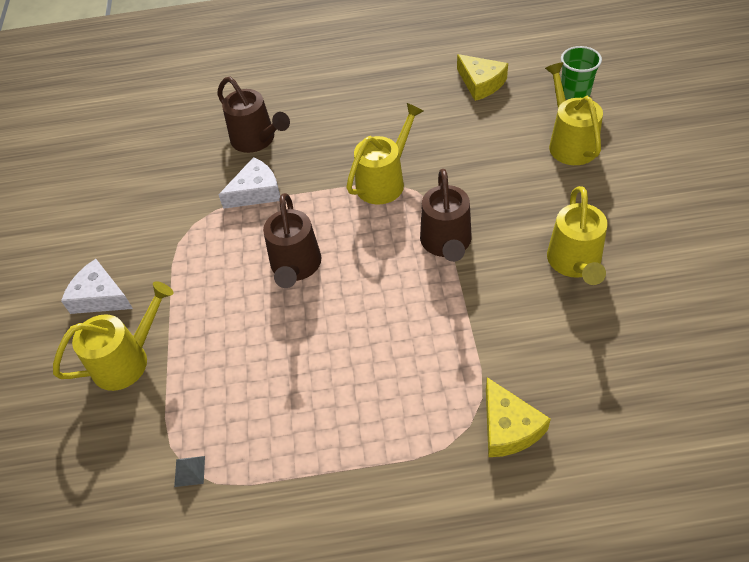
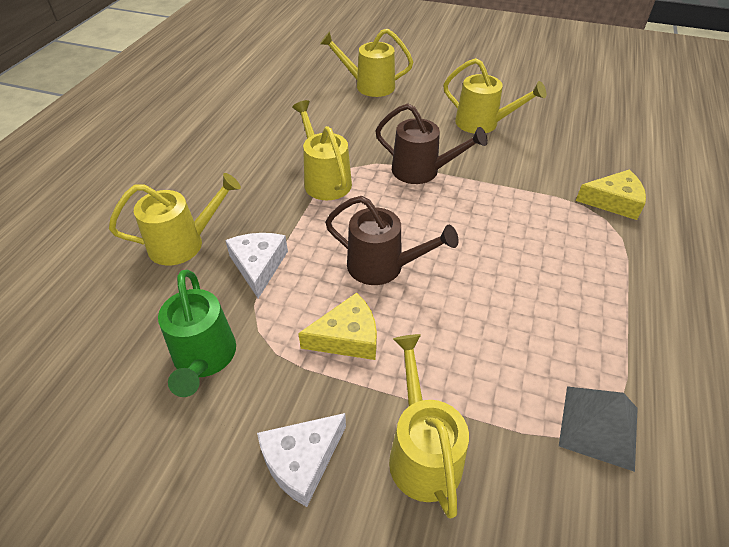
camera: 70 degrees left, 5 degrees down
grey pyramid [174,456,205,487] -> grey pyramid [559,386,638,472], size x2.13
brown watering can [217,77,290,153] -> yellow watering can [109,173,241,265]
yellow cheese [457,54,508,101] -> yellow cheese moved to [298,293,377,360]
green cup [561,46,602,100] -> none
none -> green watering can [158,269,236,397]

